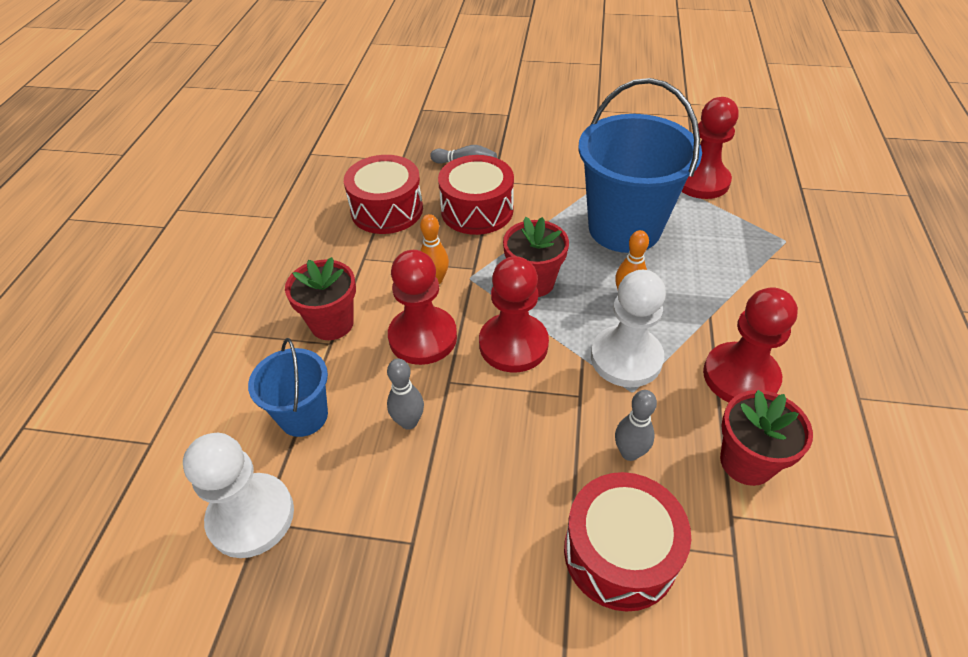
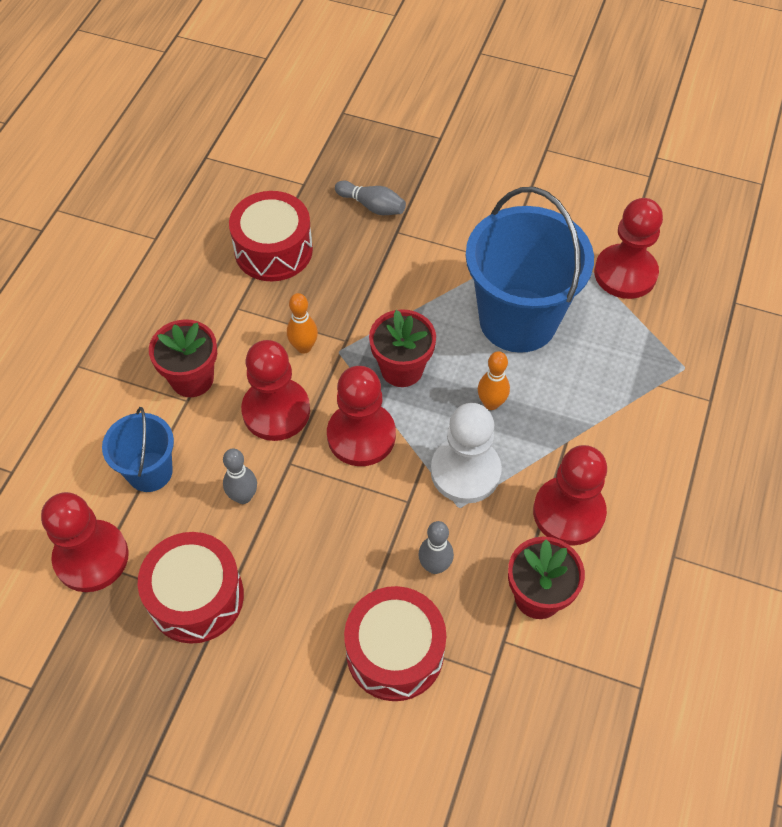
camera: 10 degrees right, 10 degrees up
white pawn [183,433,294,558] -> red pawn [41,492,129,592]
red drum [438,155,514,235] -> red drum moved to [138,532,244,644]

